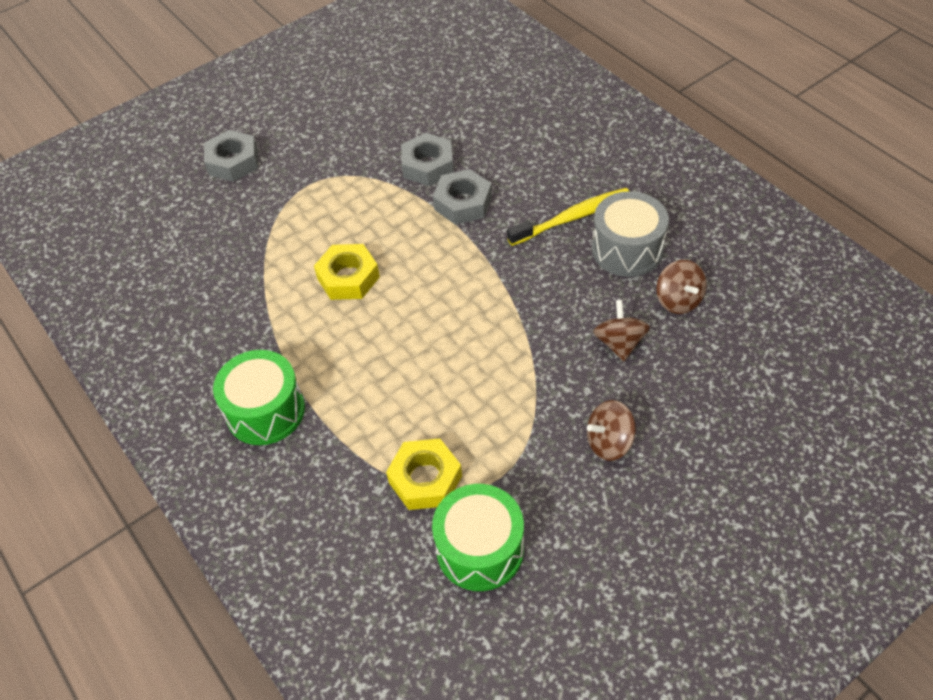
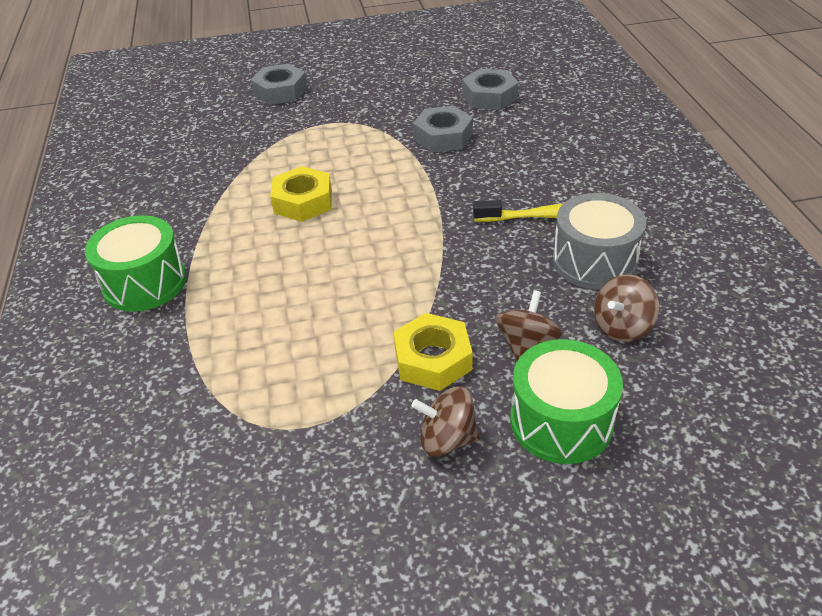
camera: 25 degrees right, 10 degrees down
yellow nut [386,438,462,510] -> yellow nut moved to [393,313,473,391]
green drum [432,484,524,591] -> green drum moved to [510,339,623,464]
grey nut [433,169,492,225] -> grey nut moved to [462,69,519,110]
brown spinning top [656,260,707,314] -> brown spinning top turned 45 degrees clockwise [594,274,659,342]

